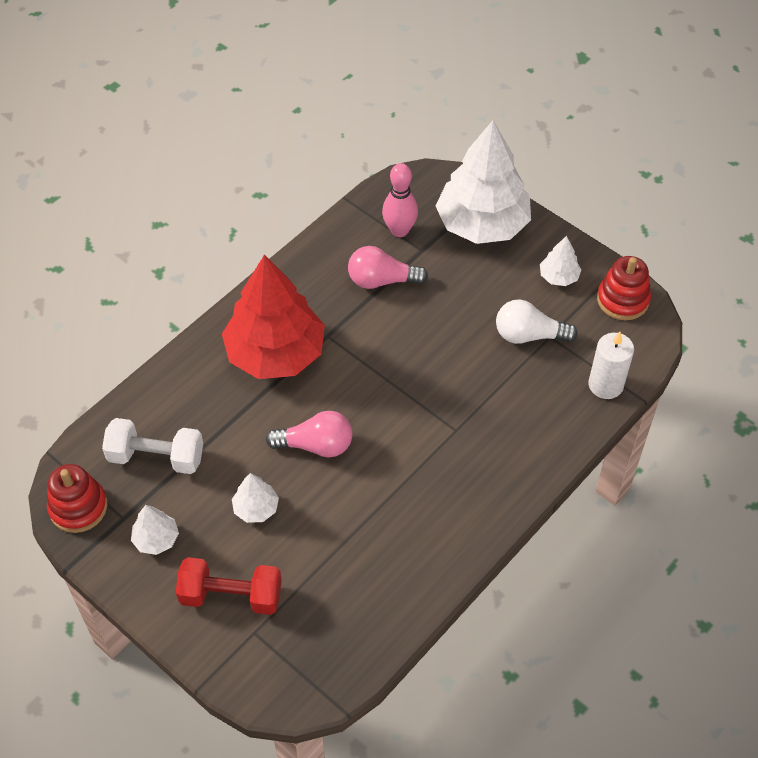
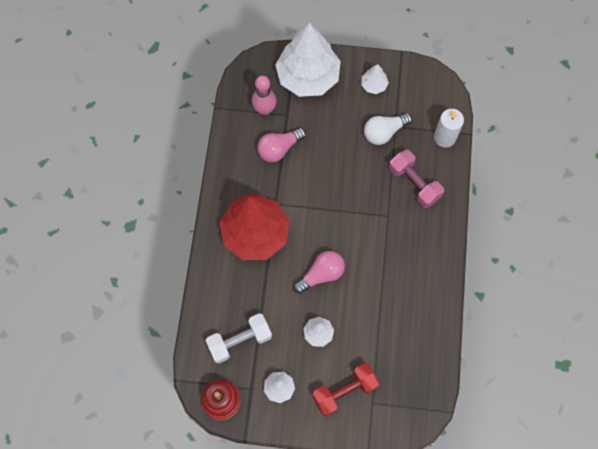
camera: 35 degrees left, 15 degrees up
red stacking toy [597,256,651,320] -> none
none -> pink dumbbell [389,150,444,208]

